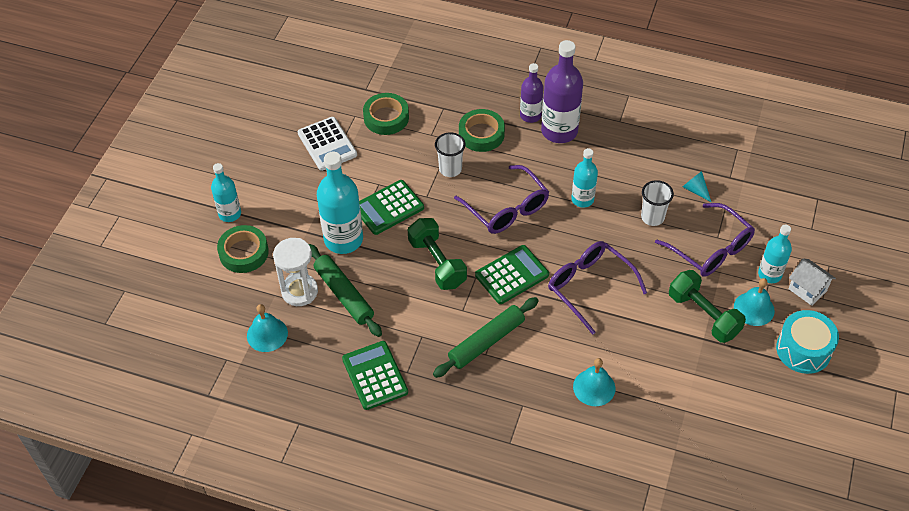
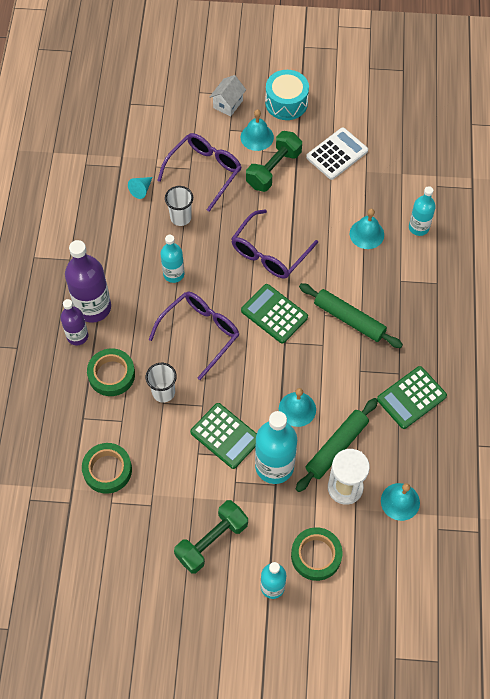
camera: 105 degrees left, 10 degrees up
white calculator [298,117,357,171] -> white calculator moved to [306,127,368,180]
green dumbbell [408,218,467,290] -> green dumbbell moved to [174,500,248,574]
turquoise bottle [758,225,792,283] -> turquoise bottle moved to [409,186,436,236]
none -> turquoise bell [279,388,316,427]

